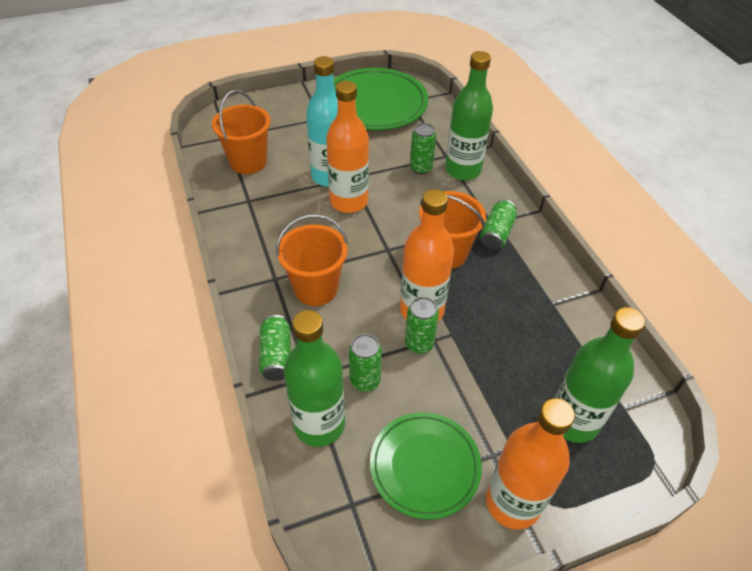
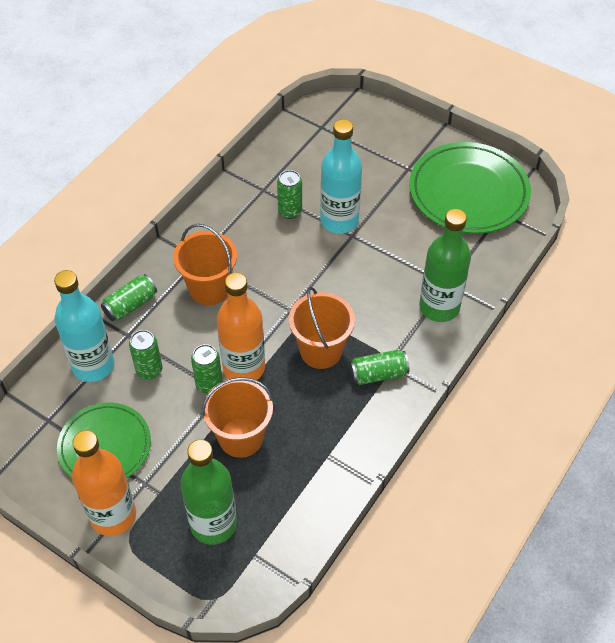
camera: 55 degrees right, 5 degrees up
orange bucket [212,90,271,174] -> orange bucket moved to [202,377,274,458]
green bottle [284,310,345,447] -> turquoise bottle [54,270,114,382]
orange bottle [326,81,369,213] -> none
green can [410,123,436,174] -> green can moved to [277,170,302,219]

